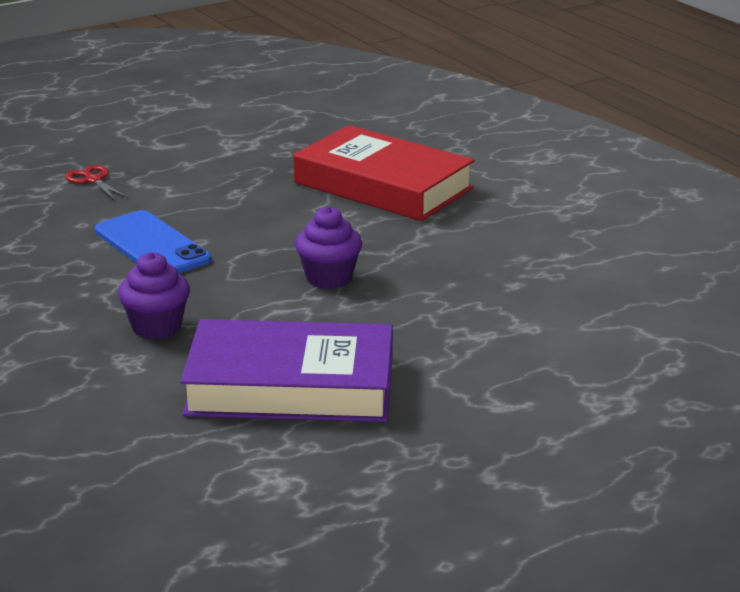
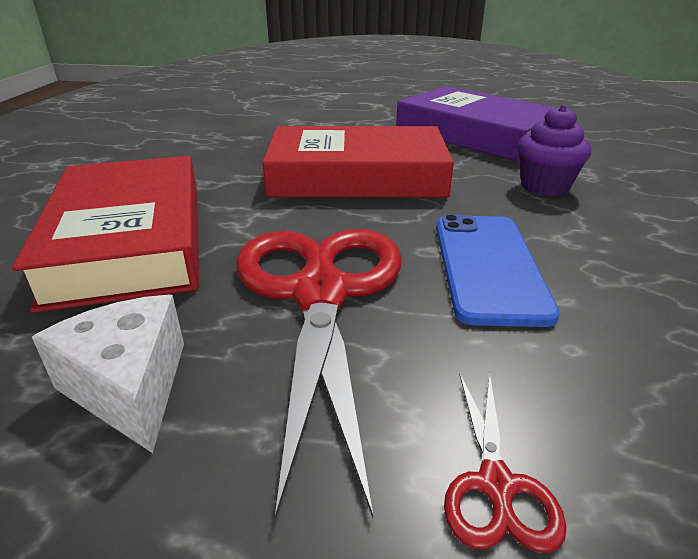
camera: 140 degrees left, 5 degrees up
purple cupcake [295,206,362,289] -> red book [262,126,454,197]
none -> white cheese [32,295,184,453]
none -> red scissors [236,229,402,520]

